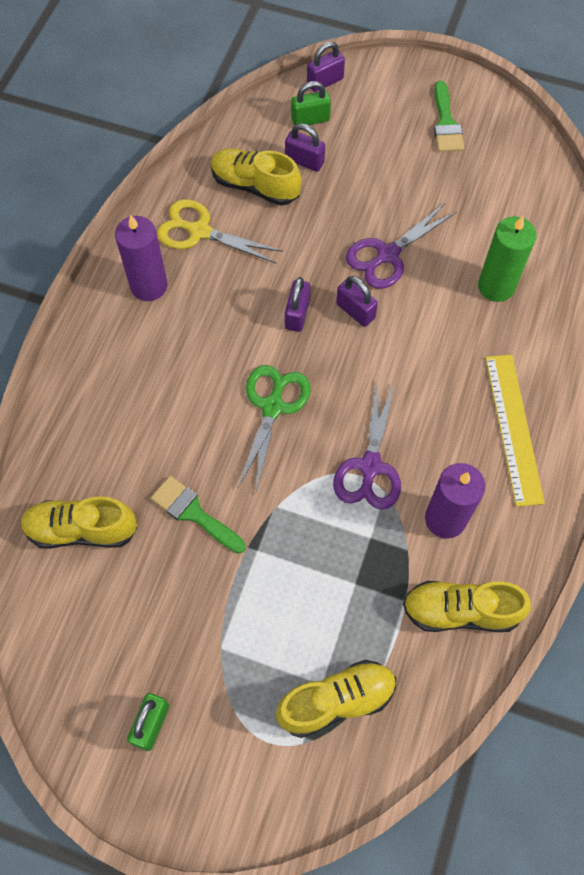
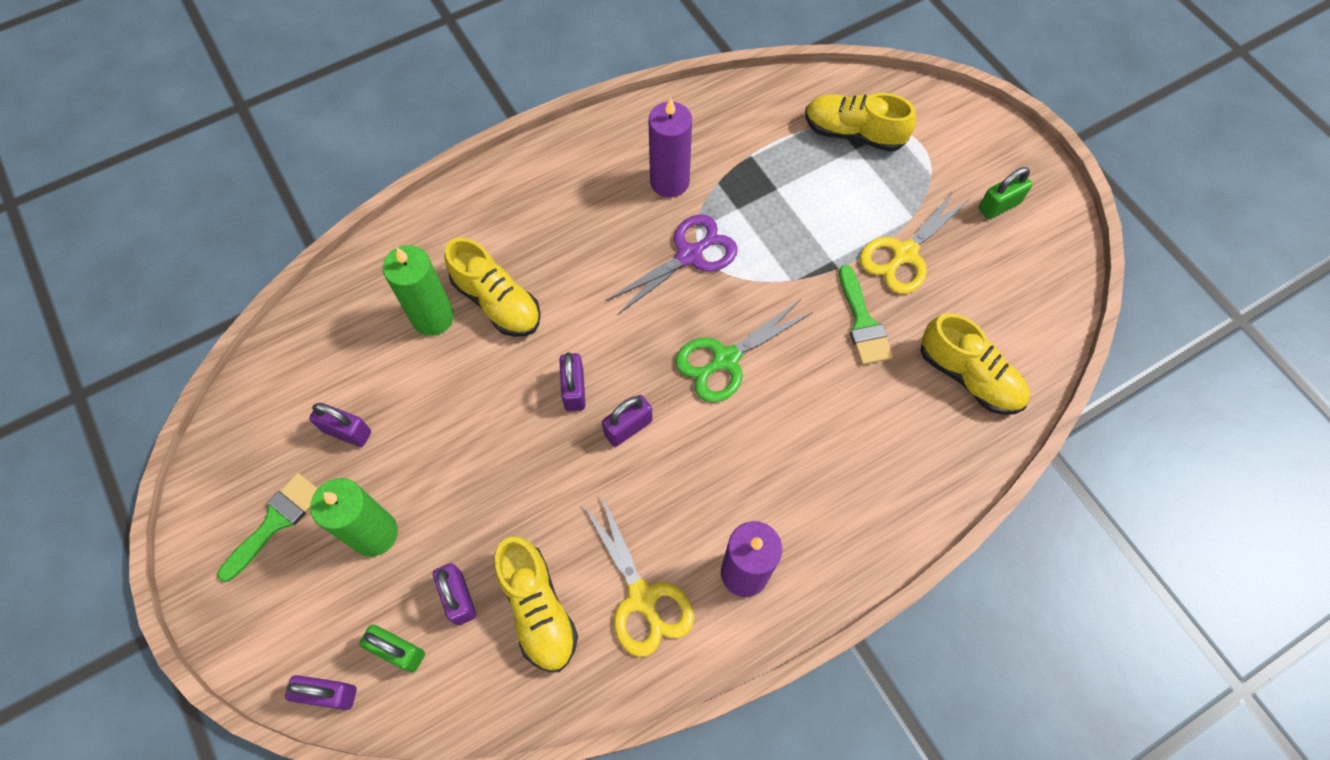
camera: 140 degrees left, 0 degrees up
purple scissors [346,203,457,289] -> none
yellow shoe [403,581,531,632] -> yellow shoe moved to [444,238,541,336]
yellow ruler [485,355,545,507] -> none
none -> purple padlock [309,403,371,447]
none -> green candle [310,478,398,557]
none -> yellow scissors [860,189,971,294]

